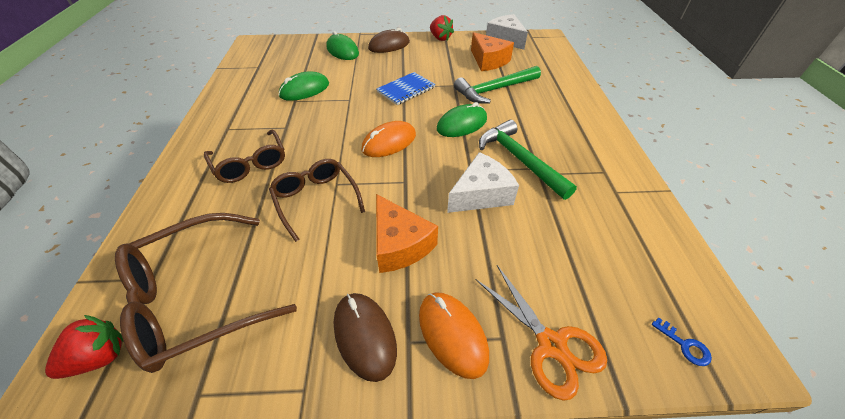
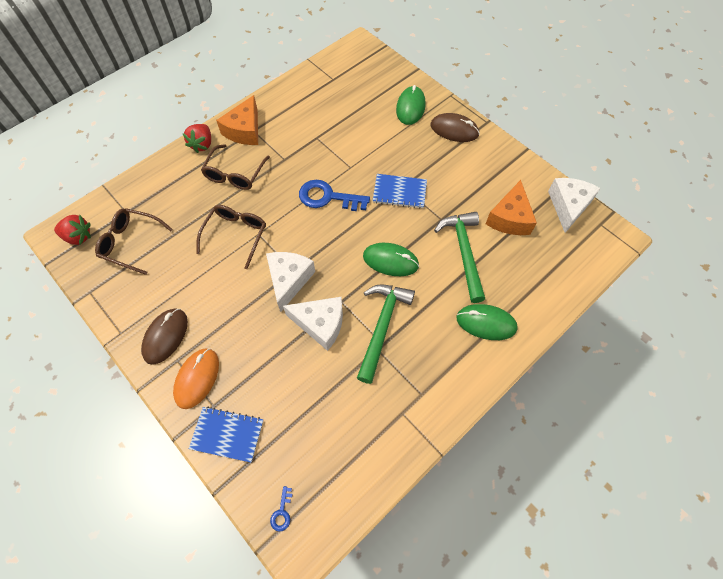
camera: 50 degrees right, 15 degrees up
brown glasses [115,213,297,373] -> brown glasses [95,208,173,275], size x0.64
green mouse [279,71,329,101] -> green mouse moved to [457,304,518,340]
orange mouse [361,121,416,157] -> none
orange cheese [376,194,438,273] -> orange cheese moved to [216,95,258,145]
red strawberry [430,15,454,41] -> red strawberry moved to [182,124,211,153]
green hammer [454,66,541,104] -> green hammer turned 60 degrees clockwise [434,212,485,303]
orange scissors [476,265,607,401] -> blue notebook [189,406,263,463]
none -> white cheese [266,252,315,312]
none -> blue key [299,180,370,211]

